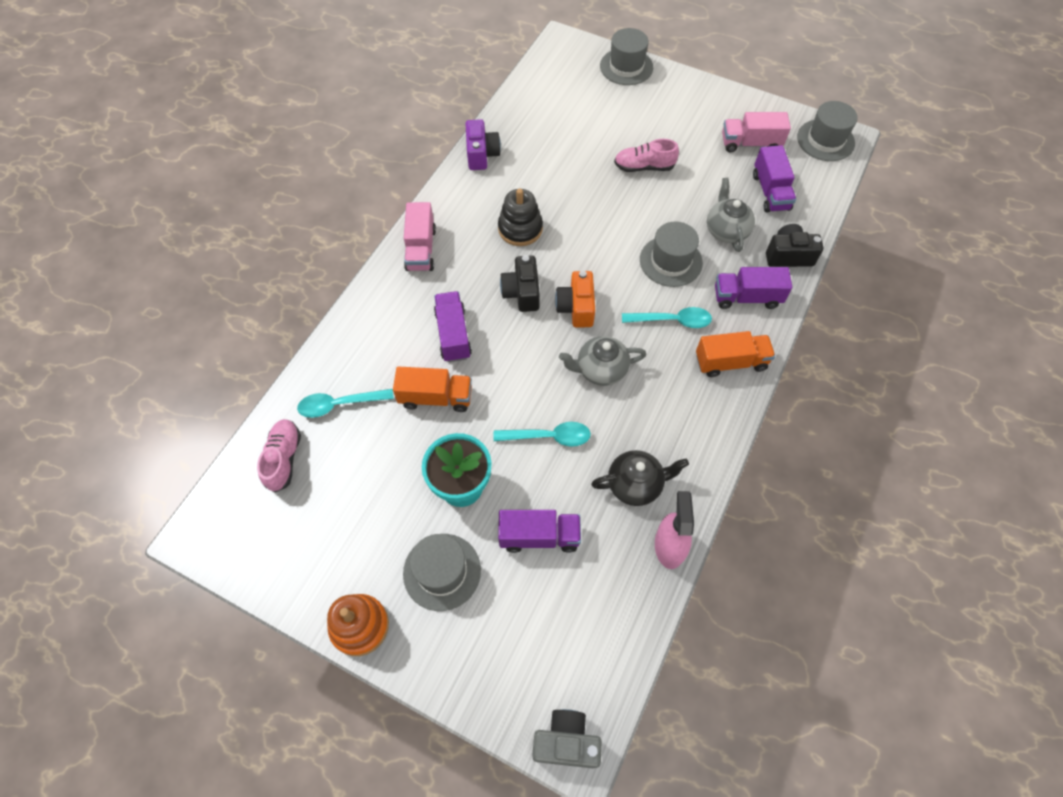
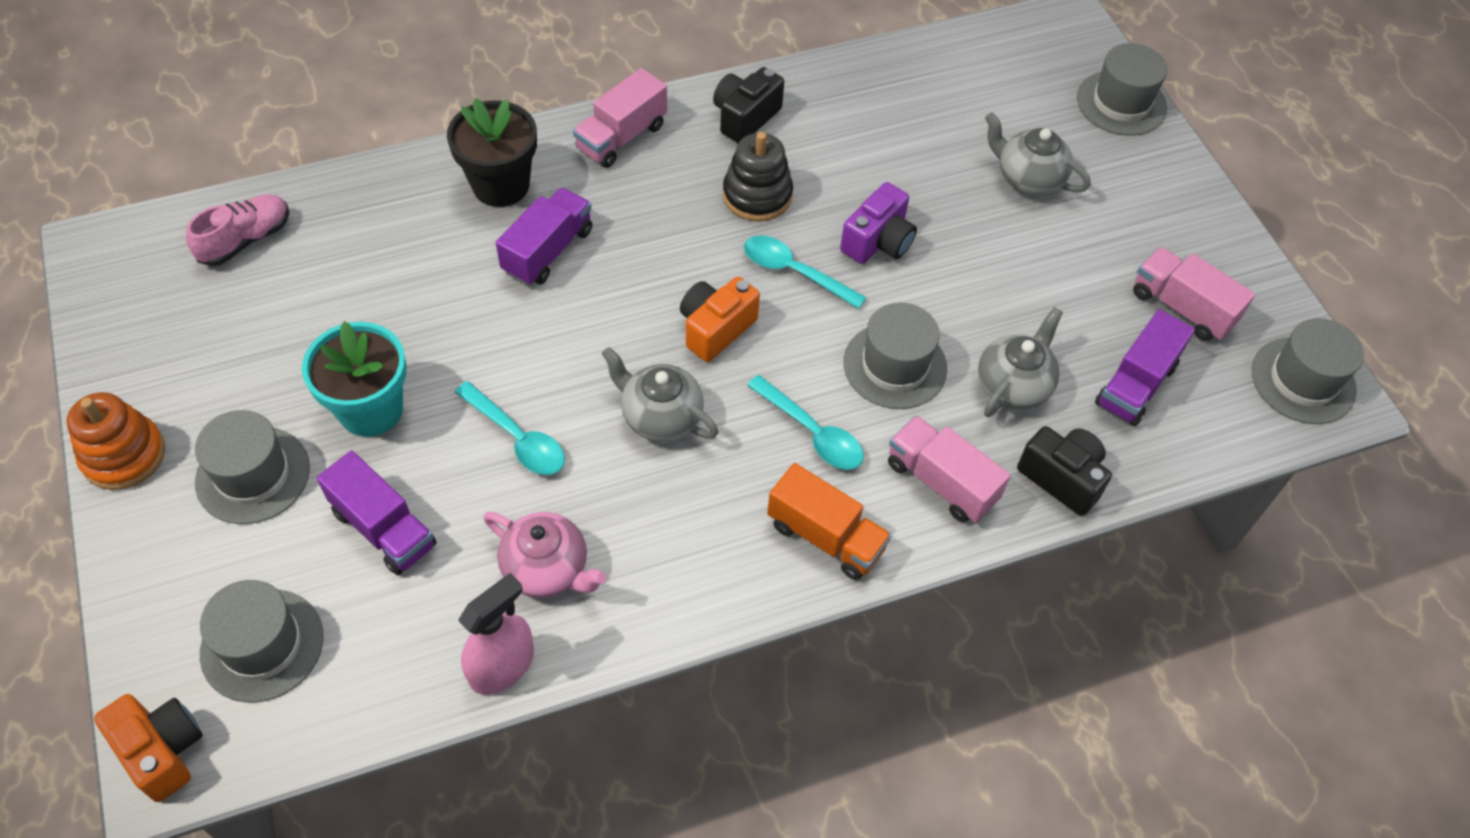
camera: 40 degrees right, 5 degrees down
turquoise spoon [297,389,394,418] -> turquoise spoon moved to [744,235,867,309]
orange truck [393,366,472,412] -> none
purple camera [466,119,501,170] -> purple camera moved to [840,182,917,264]
black camera [500,255,540,312] -> black camera moved to [713,67,784,143]
grey camera [532,709,602,768] -> orange camera [94,694,203,802]
black teapot [591,450,689,506] -> pink teapot [483,512,606,598]
pink shoe [614,139,679,172] -> none
purple truck [715,267,792,309] -> pink truck [888,415,1011,523]
none -> grey hat [200,580,324,703]
none -> black flower pot [447,98,537,207]
none -> grey teapot [985,112,1091,195]

